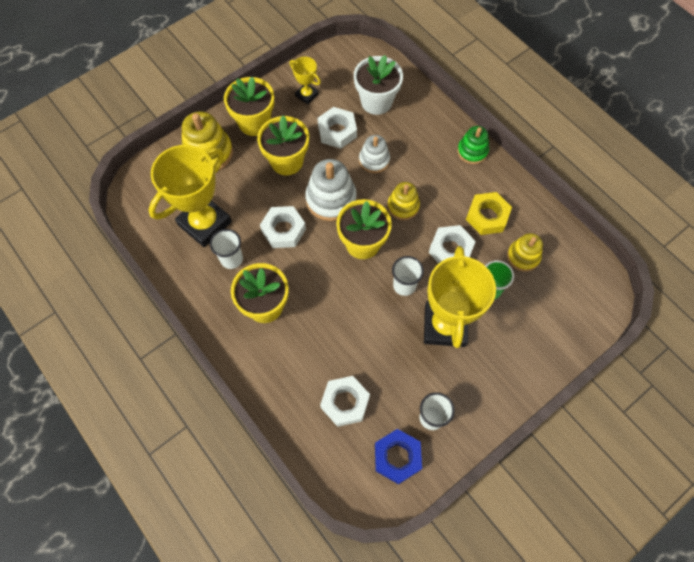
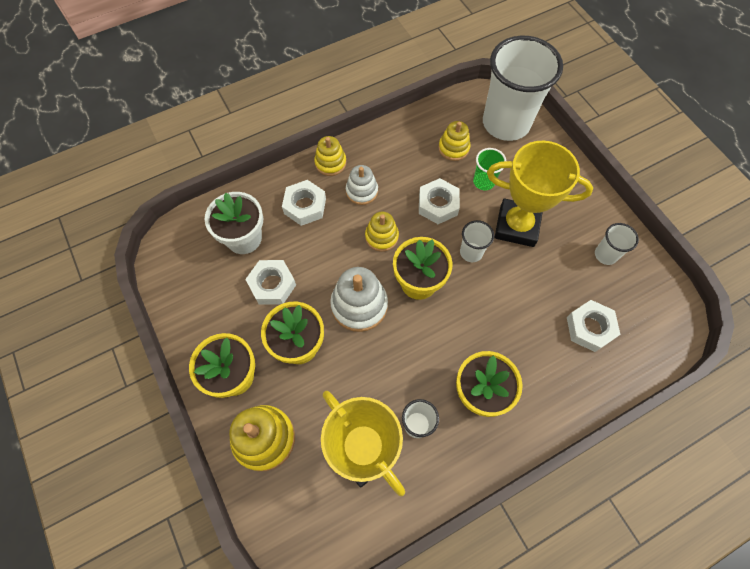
camera: 80 degrees left, 0 degrees up
white nut [260,206,306,248] -> white nut moved to [282,180,326,226]
yellow trophy [290,57,321,104] -> none
white stacking toy [359,135,390,173] -> white stacking toy moved to [346,165,378,205]
blue nut [375,429,422,484] -> none
green stacking toy [457,126,489,164] -> yellow stacking toy [314,136,346,176]
yellow nut [466,192,512,235] -> none
none -> white cup [483,36,563,141]

